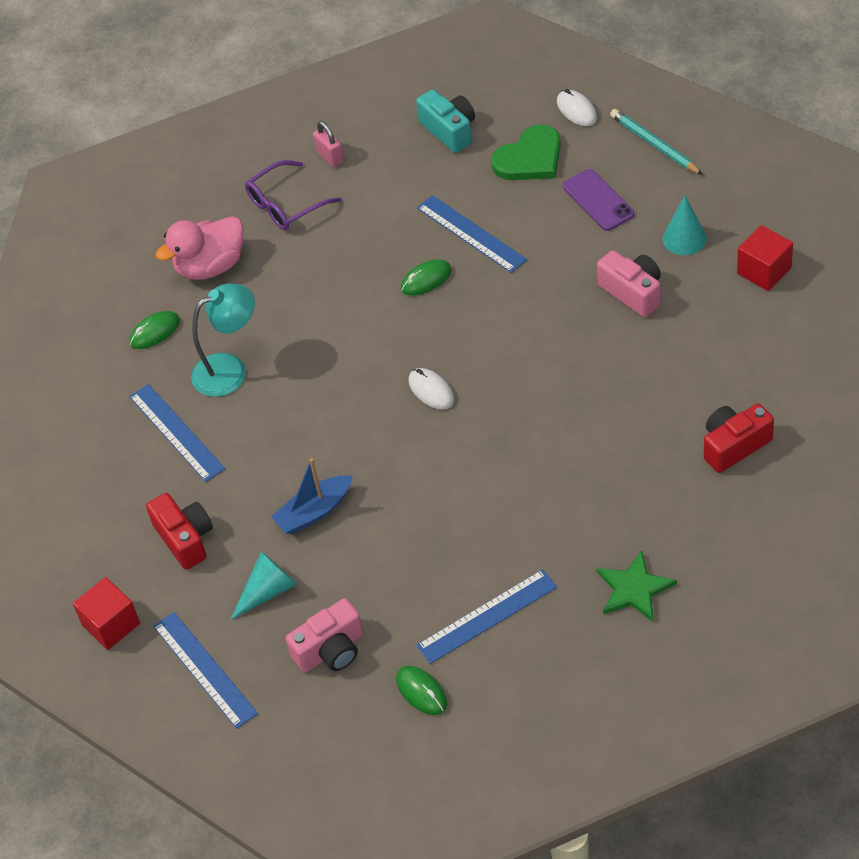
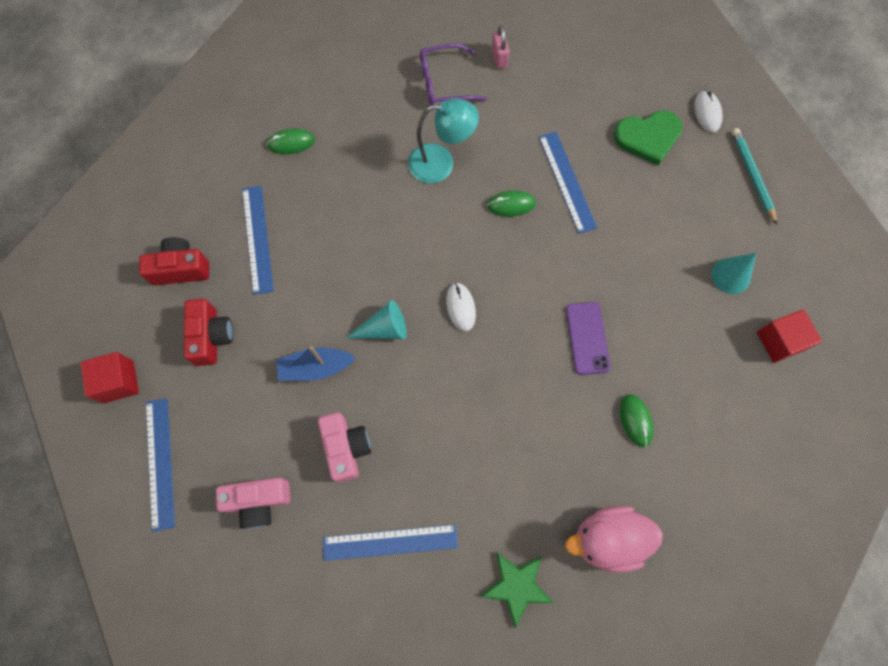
camera: 20 degrees right, 20 degrees up
pink duck [155,216,244,280] -> pink duck moved to [565,506,663,573]
turquoise lamp [191,284,255,397] -> turquoise lamp moved to [408,98,479,183]
turquoise cone [230,551,297,620] -> turquoise cone moved to [346,300,407,339]
green mouse [396,666,447,715] -> green mouse moved to [620,394,654,447]
turquoise camera [416,89,475,153] -> none
purple phone [563,169,634,231] -> purple phone moved to [566,302,610,375]
pink camera [597,250,661,317] -> pink camera moved to [318,412,371,483]
red camera [704,404,774,473] -> red camera moved to [139,237,209,285]

